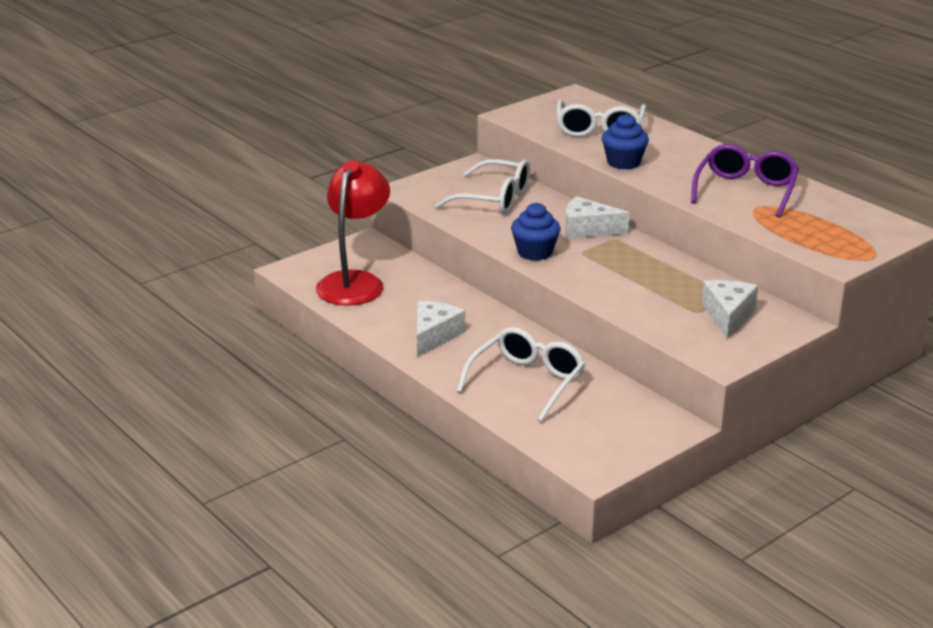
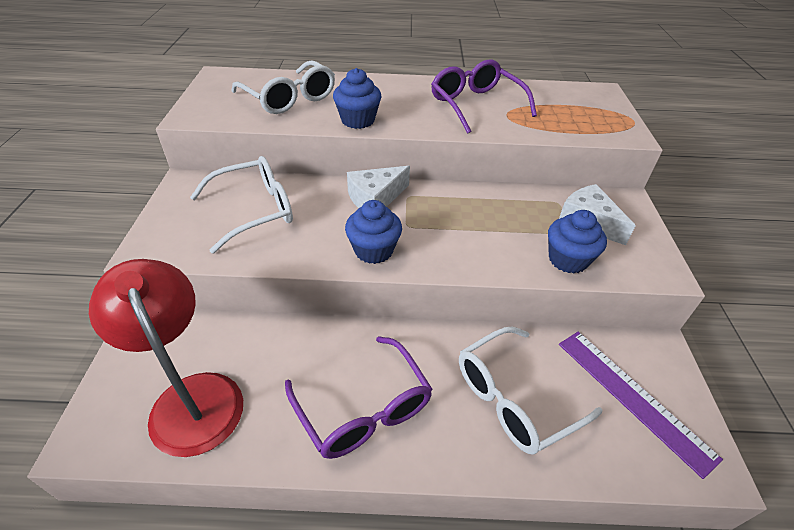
camera: 50 degrees left, 15 degrees up
white cheese [417,301,465,357] -> purple glasses [285,336,433,459]
white glasses [457,327,585,422] -> white glasses turned 105 degrees counterclockwise [459,327,602,455]
none -> blue cupcake [548,210,607,274]
none -> purple ruler [559,332,723,479]

